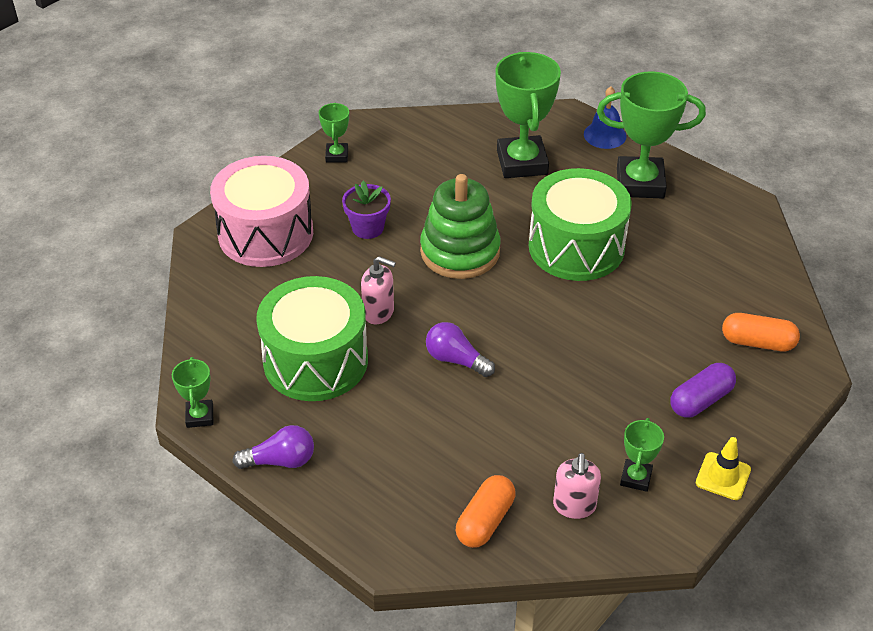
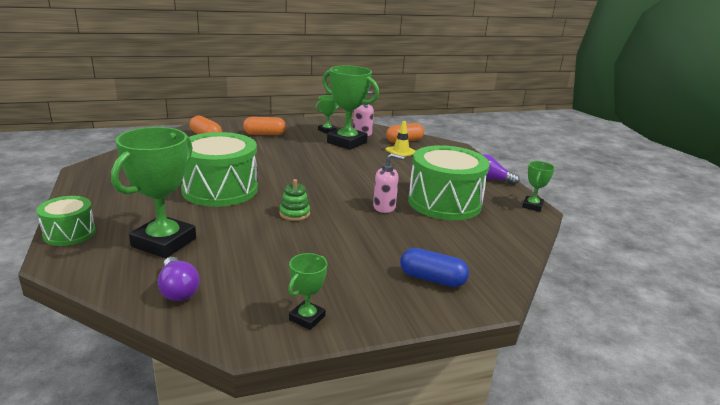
camera: 150 degrees left, 20 degrees down
pink drum [210,156,313,267] -> blue capsule [400,248,469,287]
purple flower pot [342,181,391,239] -> none
pink soap dispenser [361,256,396,324] -> pink soap dispenser turned 135 degrees clockwise [373,153,405,213]
green stacking toy [420,174,500,279] -> green stacking toy [279,179,310,221], size x0.47
purple light bulb [426,322,495,377] -> purple light bulb moved to [158,257,200,301]
blue bell [584,87,627,149] -> green drum [36,196,96,246]
green trophy [597,71,706,198] -> green trophy moved to [322,65,379,150]
purple capsule [670,363,736,418] -> orange capsule [243,117,286,135]
yellow traffic cone [696,437,751,500] -> yellow traffic cone moved to [386,121,415,156]

